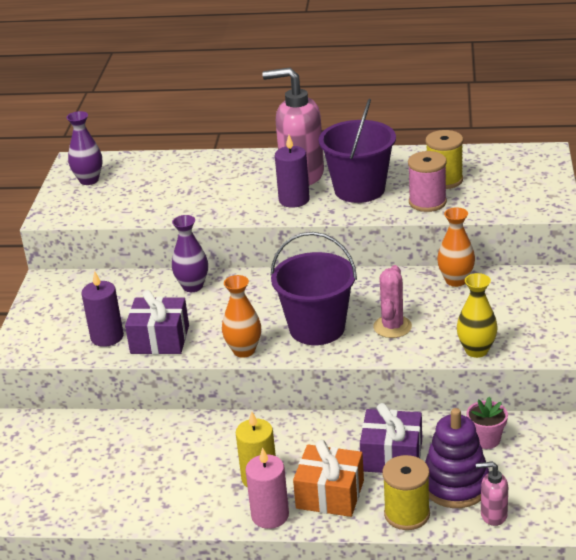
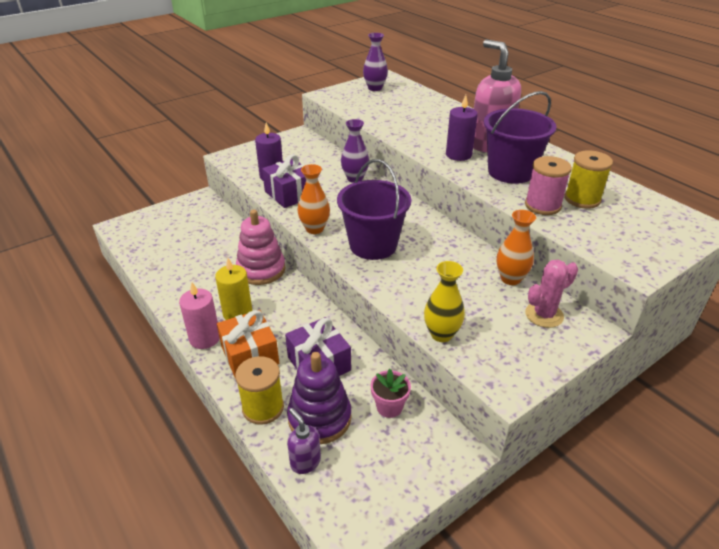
camera: 45 degrees right, 5 degrees up
pink cactus [373,265,412,338] -> pink cactus moved to [525,260,578,328]
pink soap dispenser [476,462,508,526] -> purple soap dispenser [287,408,321,474]
none -> pink stacking toy [236,210,285,285]

